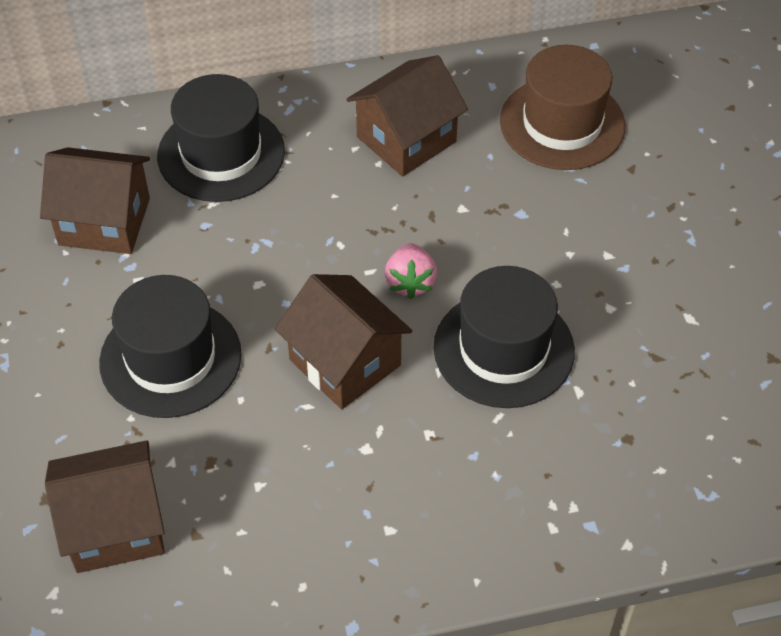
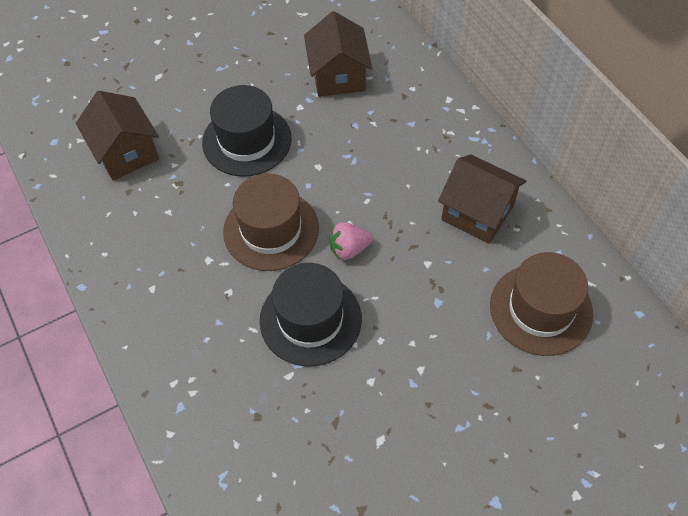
camera: 75 degrees right, 5 degrees up
black hat [157,74,285,202] -> none
brown house [275,274,412,409] -> brown hat [223,174,319,271]

